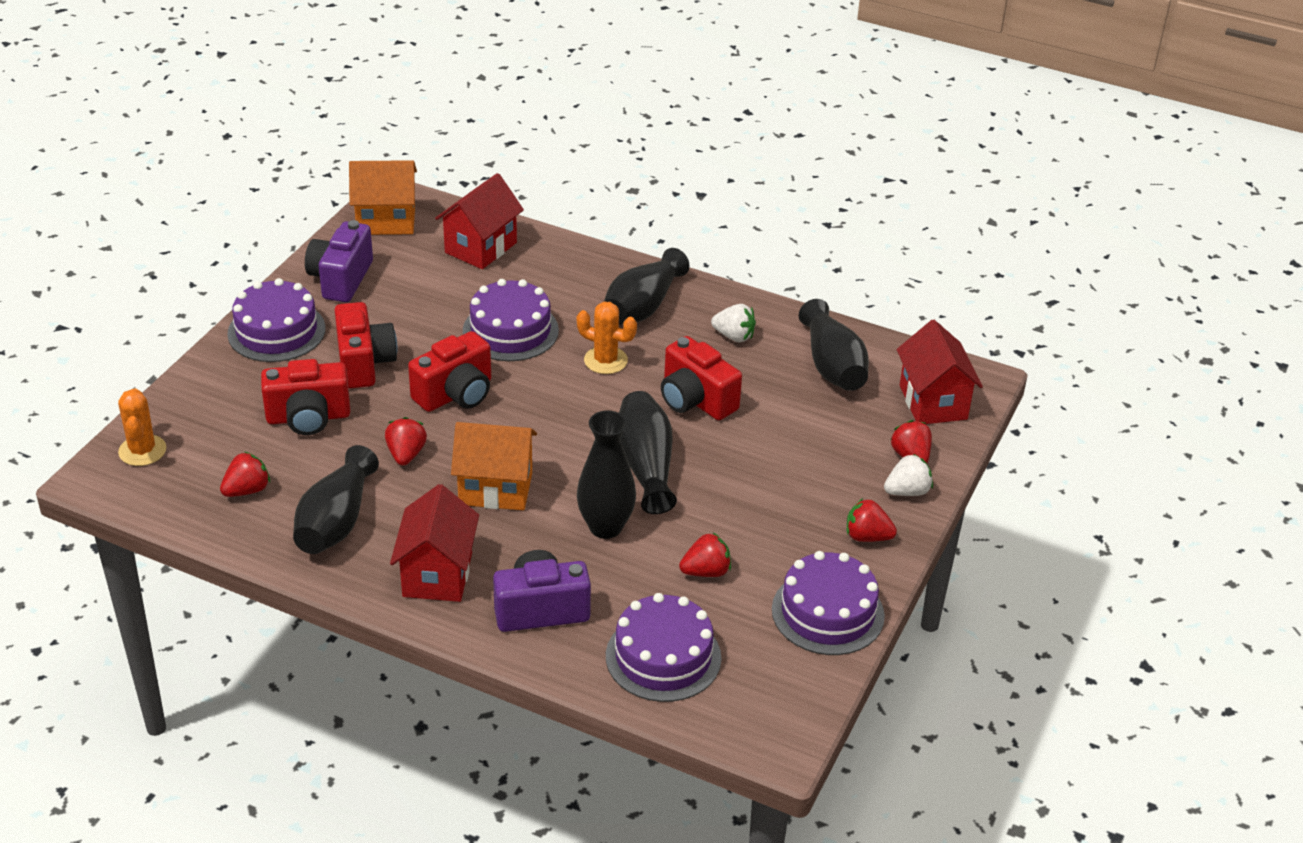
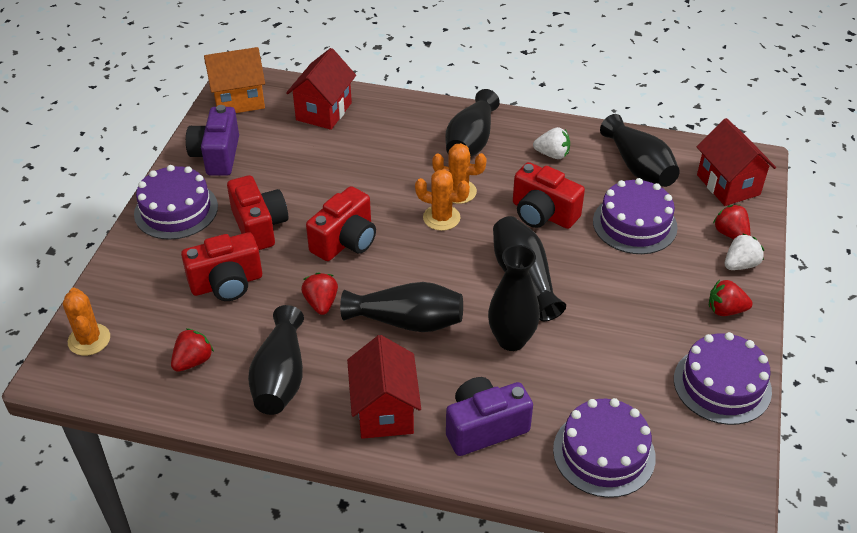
camera: 10 degrees left, 5 degrees up
orange house [451,422,537,510] -> black vase [340,282,463,332]
purple cake [463,279,559,361] -> purple cake moved to [593,178,678,254]
red strawberry [679,532,731,577] -> none
none -> orange cactus [415,169,470,231]

